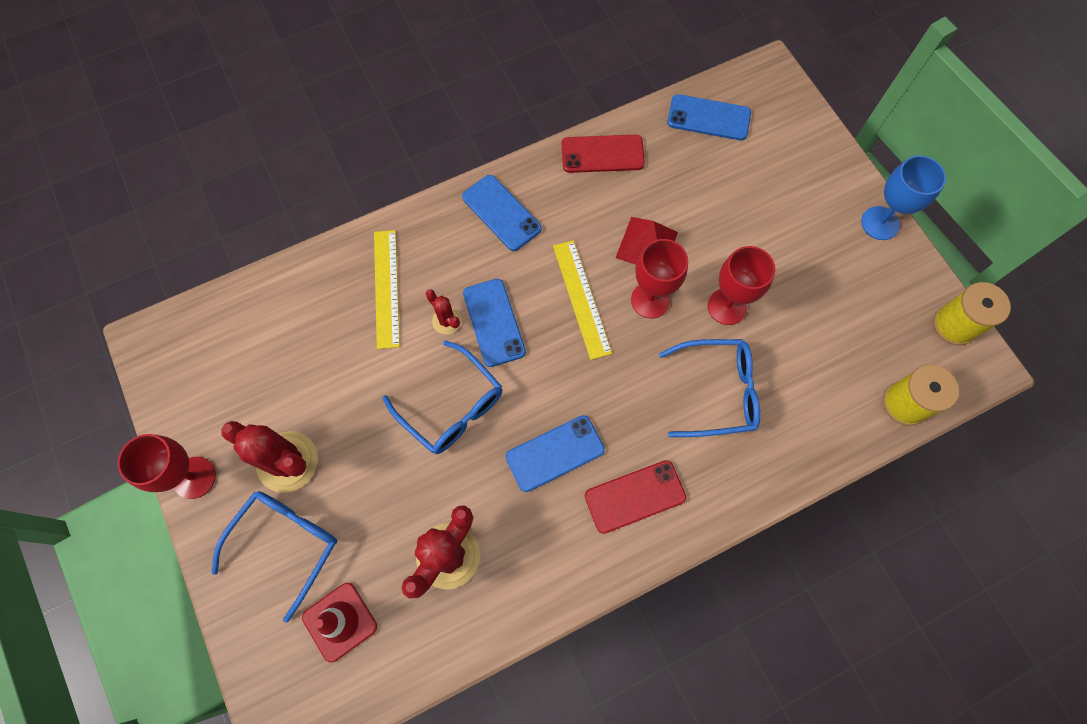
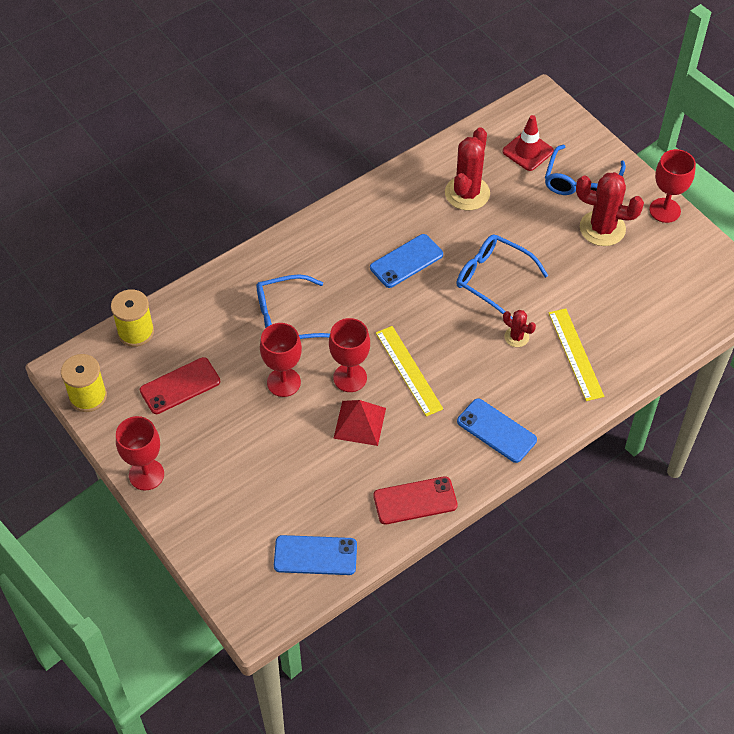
camera: 170 degrees right, 15 degrees down
blue phone [463,279,526,367] -> none
red phone [585,460,686,534] -> red phone moved to [140,357,220,414]
blue goblet [861,155,946,240] -> red goblet [116,416,164,490]

